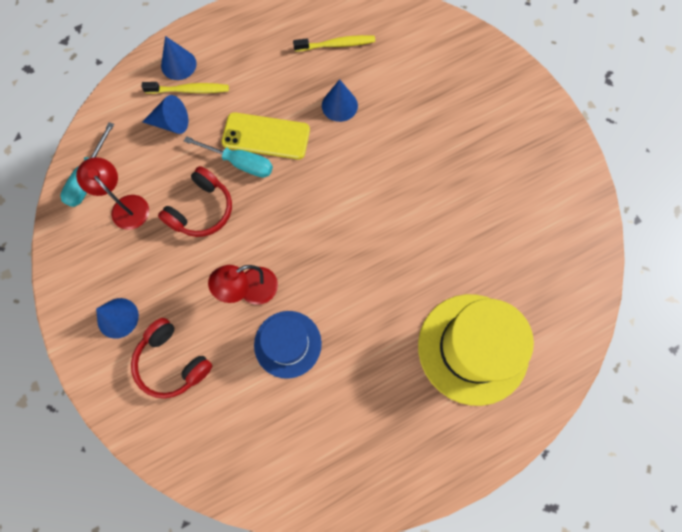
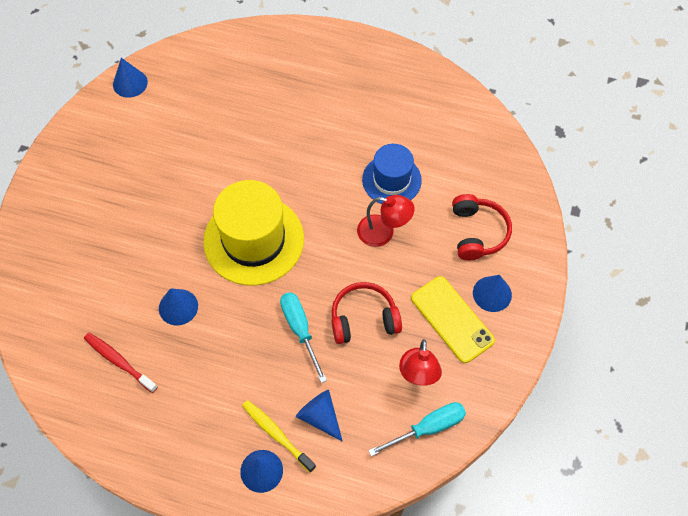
camera: 135 degrees left, 10 degrees down
yellow phone [222,112,310,159] -> yellow phone moved to [411,276,495,363]
yellow toothbrush [293,35,375,52] -> red toothbrush [84,333,158,393]
yellow hat [418,294,534,406] -> yellow hat moved to [203,180,304,286]
none -> blue cone [113,58,148,98]

